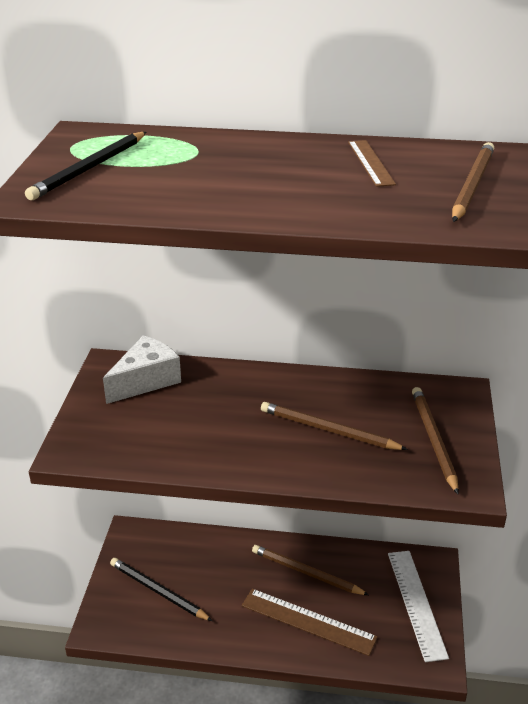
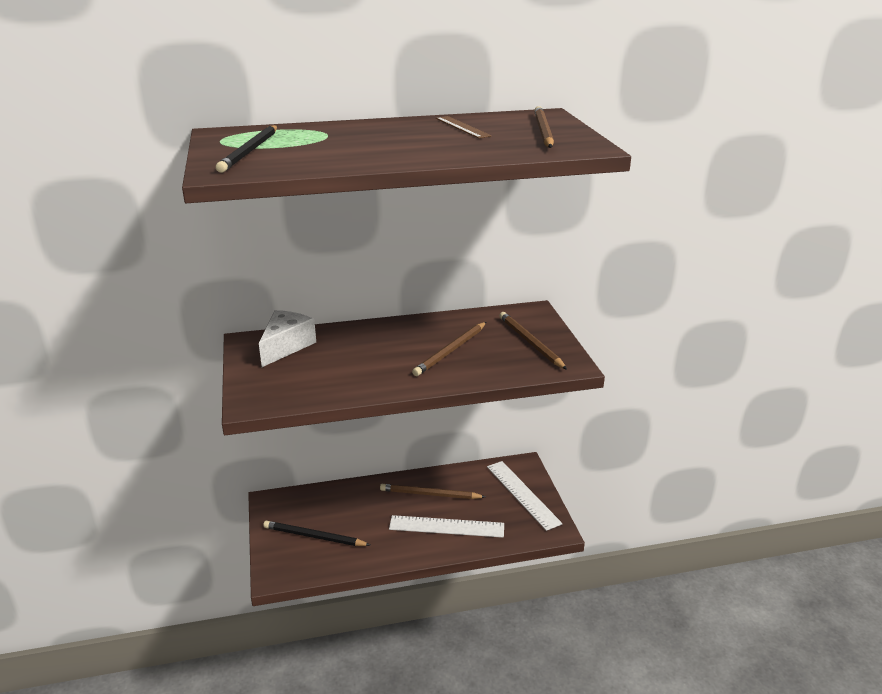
camera: 20 degrees left, 5 degrees down
brown ruler [242,589,378,656] -> white ruler [389,515,504,538]
brown pencil [261,402,408,450] -> brown pencil turned 60 degrees counterclockwise [412,322,486,376]

